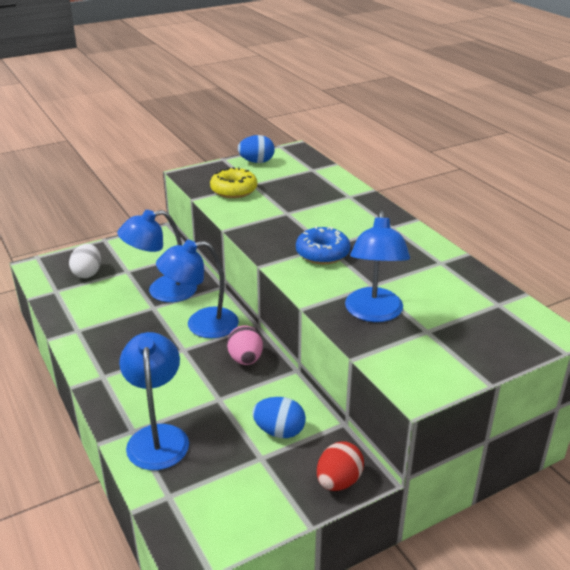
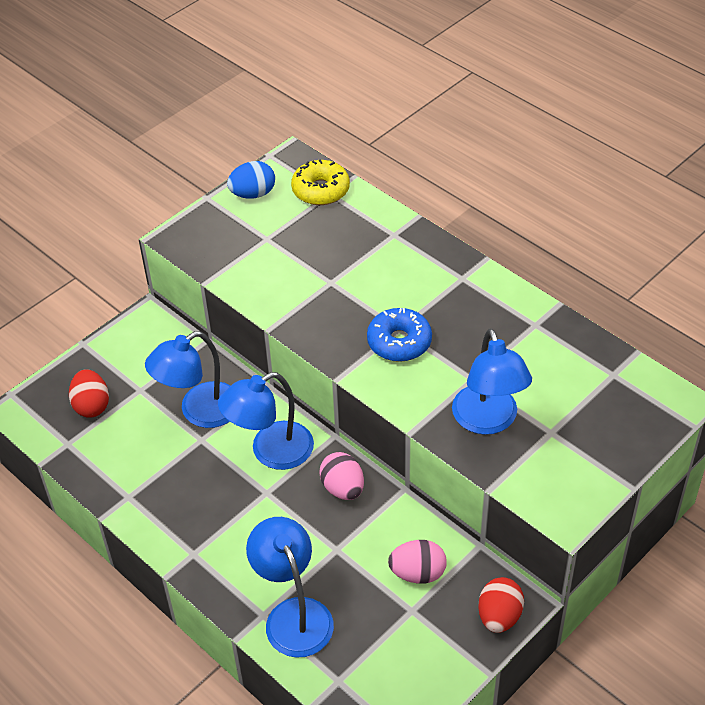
camera: 15 degrees left, 15 degrees up
white egg [69,244,101,278] -> red egg [69,369,109,418]
yellow donut [210,167,257,198] -> yellow donut moved to [291,160,350,205]
blue egg [252,397,306,438] -> pink egg [388,540,447,584]

